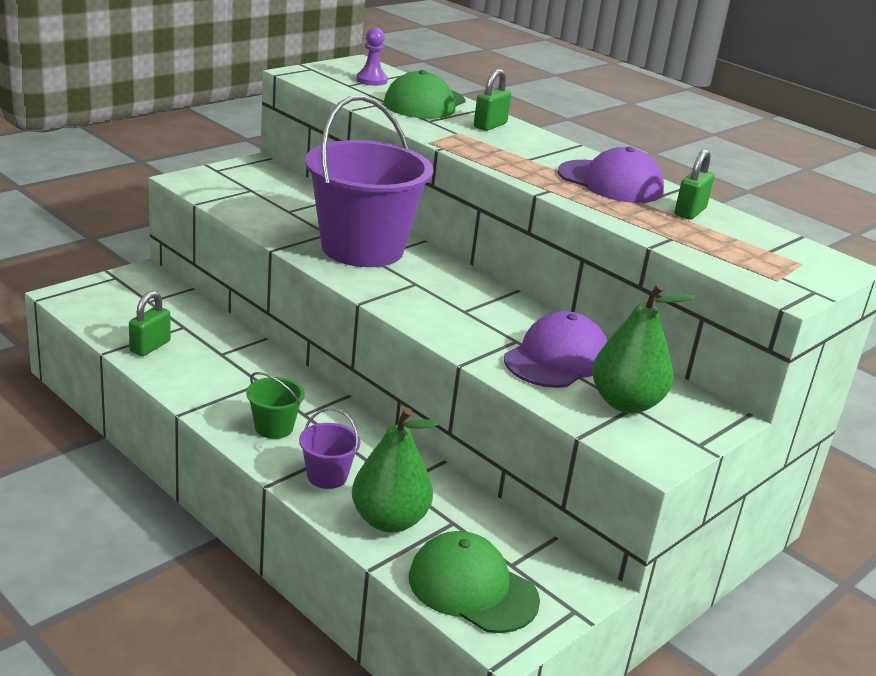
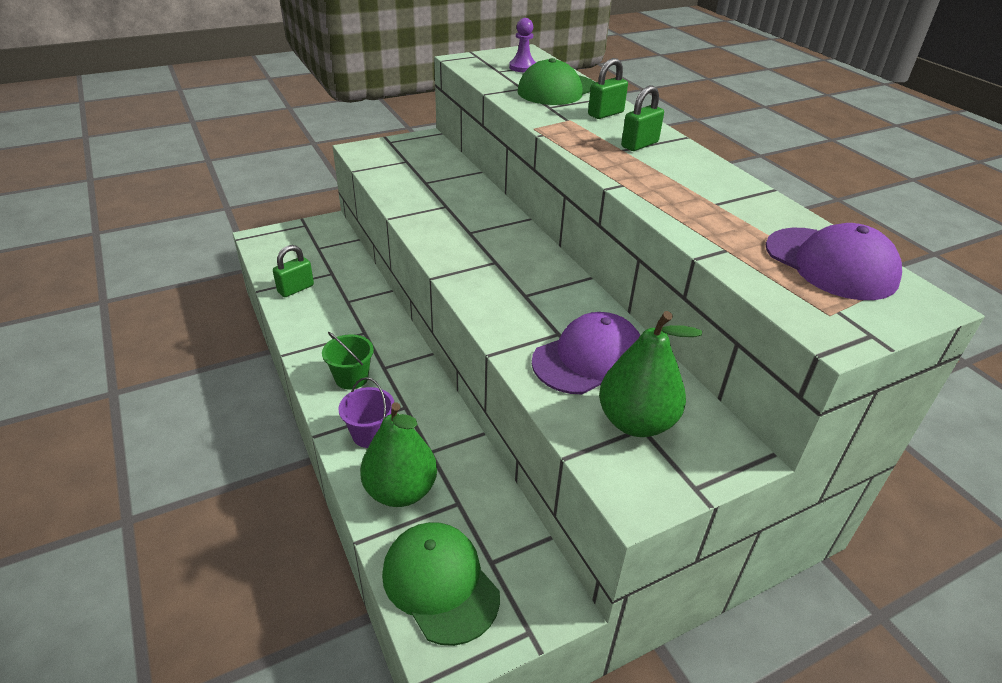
camera: 20 degrees right, 10 degrees up
purple bucket [305,95,434,267] -> none
purple cap [558,147,664,203] -> purple cap moved to [766,223,902,300]
green padlock [675,149,714,220] -> green padlock moved to [621,86,664,151]

